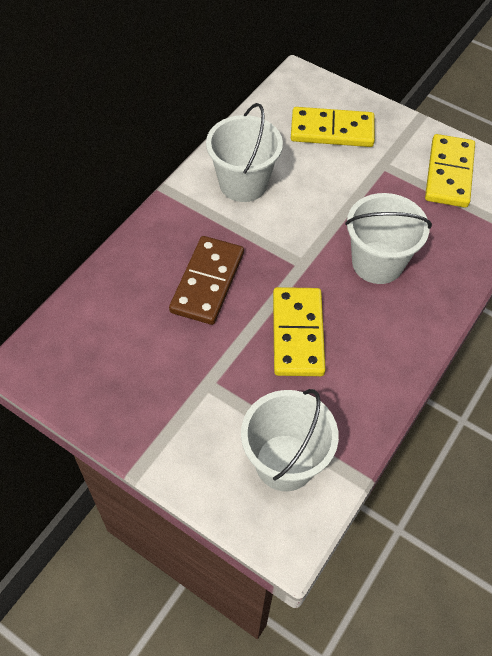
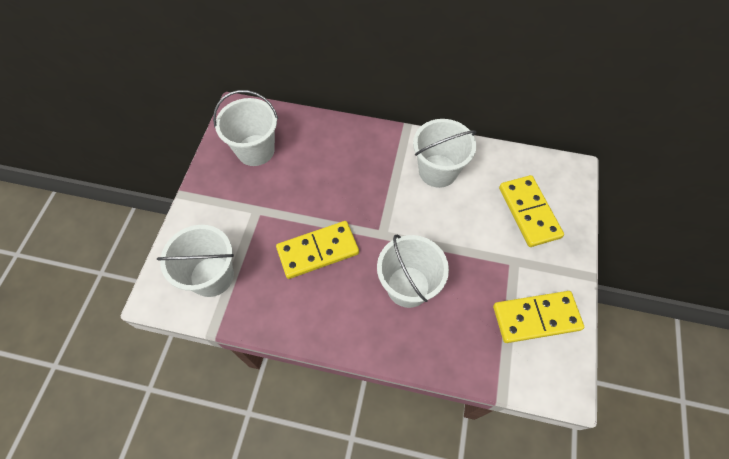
camera: 70 degrees right, 5 degrees up
brown domino [169,236,244,325] -> none
none -> white bucket [213,90,278,166]

